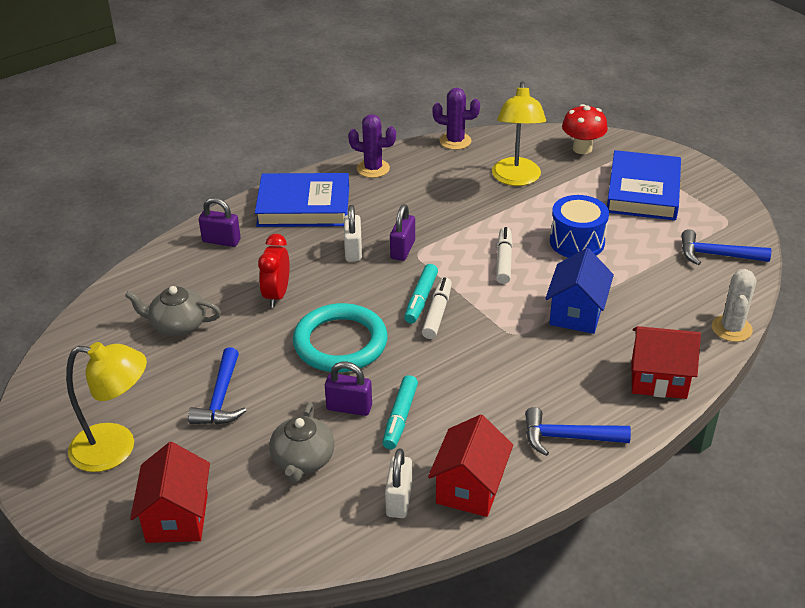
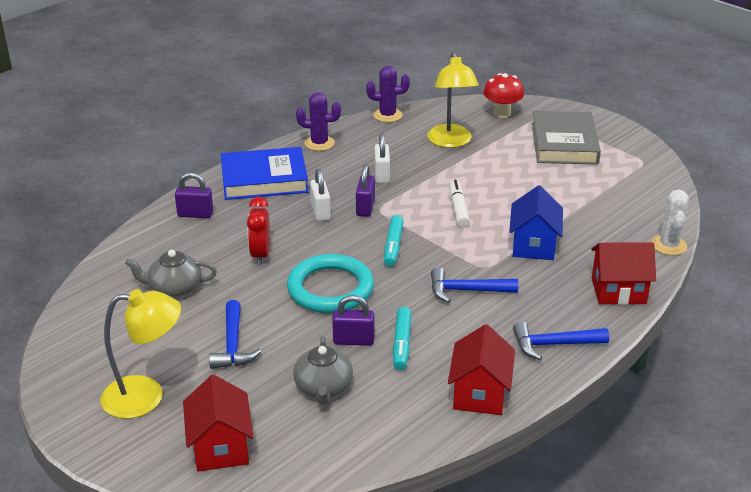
camera: 10 degrees left, 5 degrees down
white padlock [385,448,412,518] -> white padlock moved to [374,133,390,183]
white marker [422,277,452,339] -> none
blue drum [550,195,609,258] -> none
blue book [607,150,681,220] -> grey book [532,111,601,165]
blue hammer [681,229,771,265] -> blue hammer moved to [431,267,518,303]

